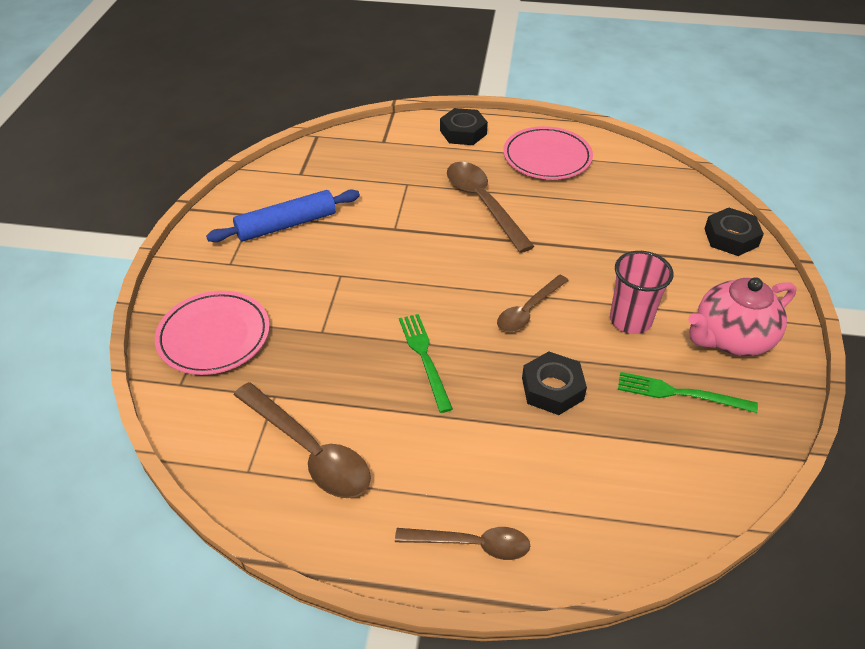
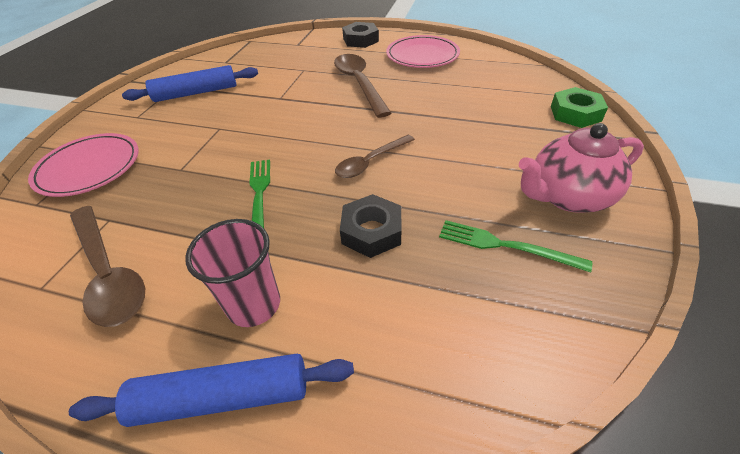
camera: 10 degrees right, 0 degrees up
brown spoon [395,527,530,560] -> blue rolling pin [69,354,354,427]
pink cup [610,251,673,334] -> pink cup moved to [185,219,280,327]
black nut [704,208,764,256] -> green nut [551,87,608,128]

